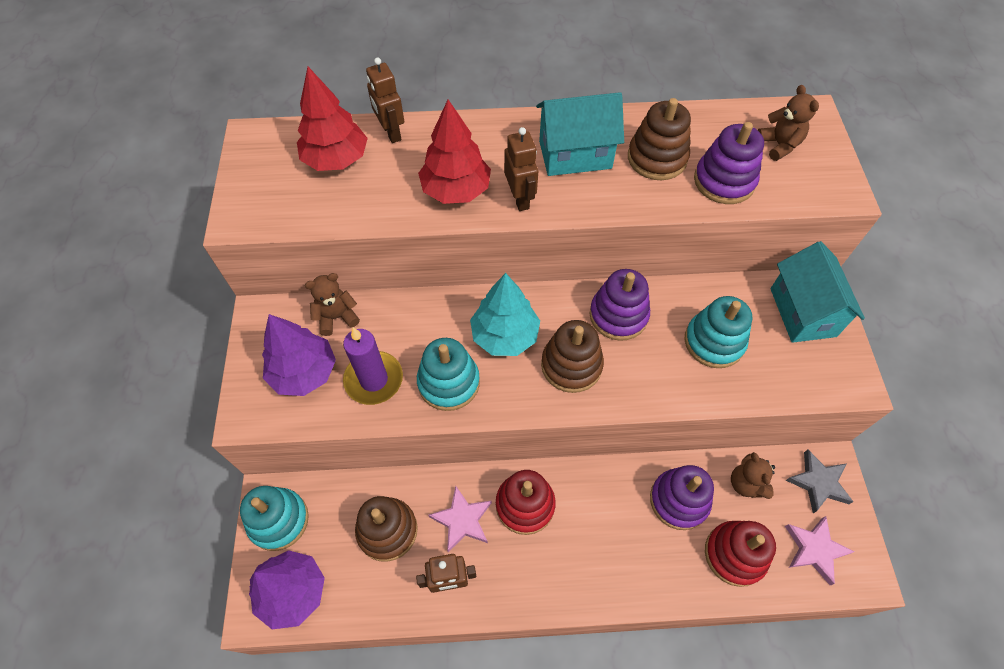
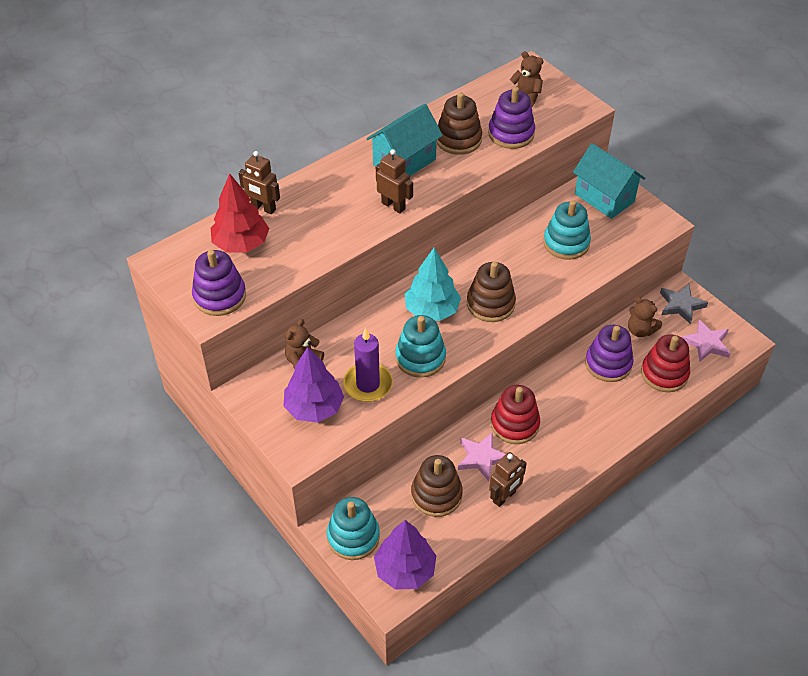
camera: 35 degrees left, 10 degrees down
red tree [418,99,491,204] -> none
purple stacking toy [590,269,650,341] -> purple stacking toy moved to [192,250,246,316]

